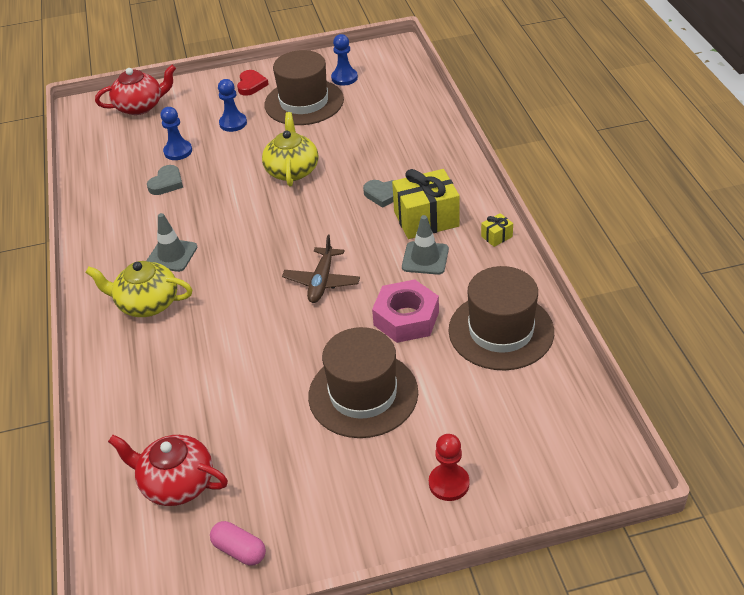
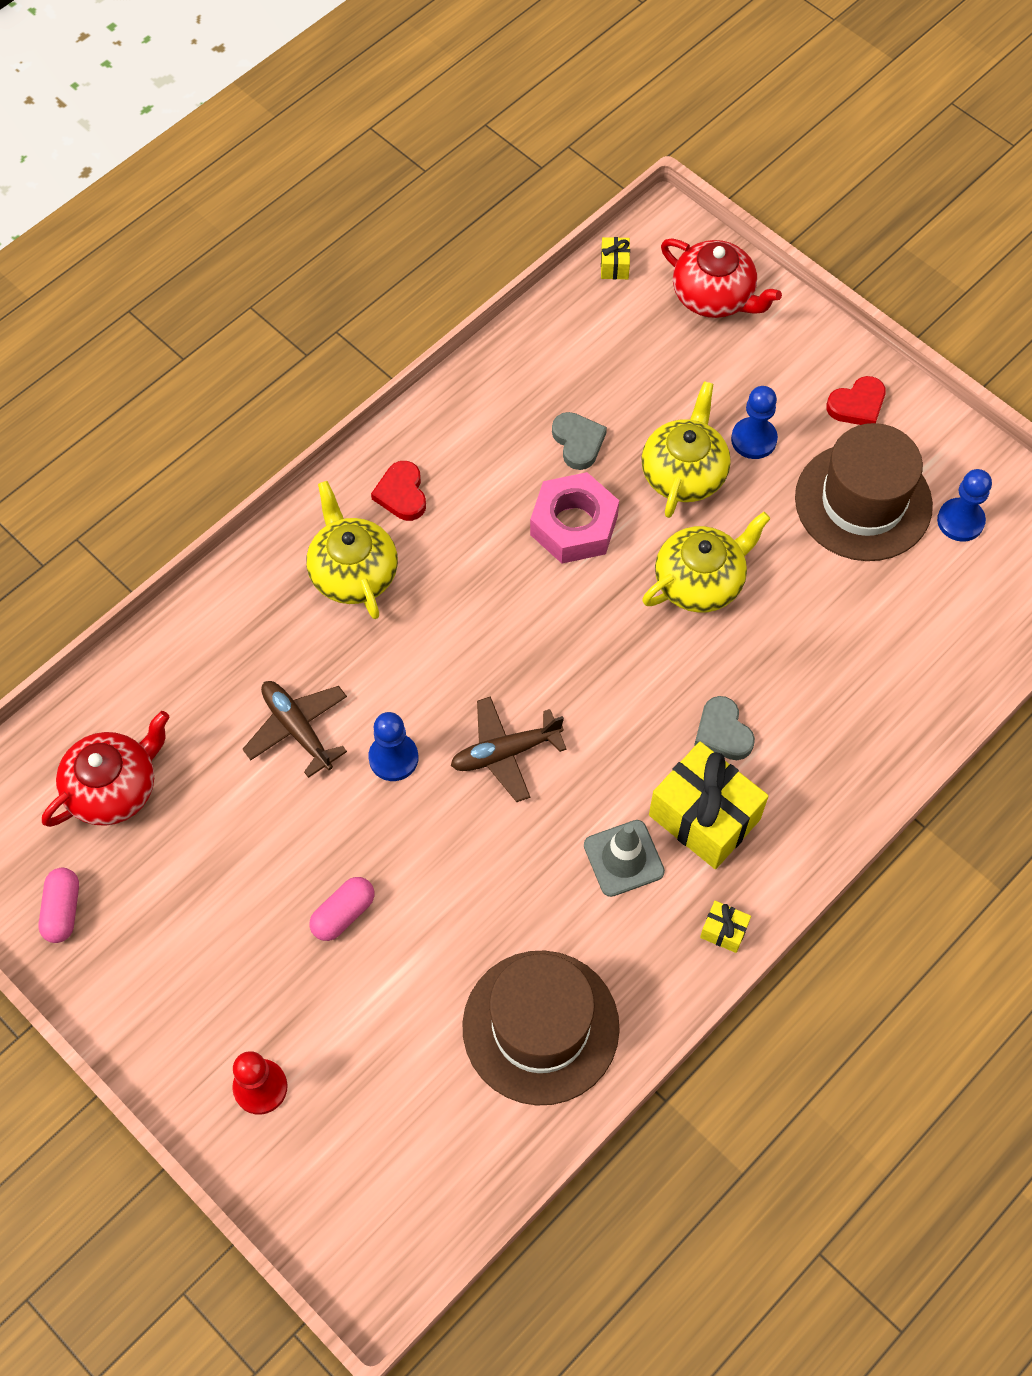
camera: 55 degrees right, 20 degrees up
red teapot [108,435,228,506] -> red teapot turned 60 degrees clockwise [42,711,170,827]
grey traffic cone [146,213,197,272] -> none
grey heart [147,165,183,195] -> grey heart turned 105 degrees counterclockwise [552,412,607,470]
blue pawn [160,107,192,160] -> blue pawn moved to [368,712,419,781]
brown hat [308,327,418,438] -> pink capsule [310,877,374,941]
pink nut [372,280,439,343] -> pink nut moved to [530,472,619,564]
none -> brown plane [243,681,347,778]
none -> red heart [371,461,426,521]
none -> yellow gift [601,237,630,279]
none -> yellow teapot [641,381,731,518]

